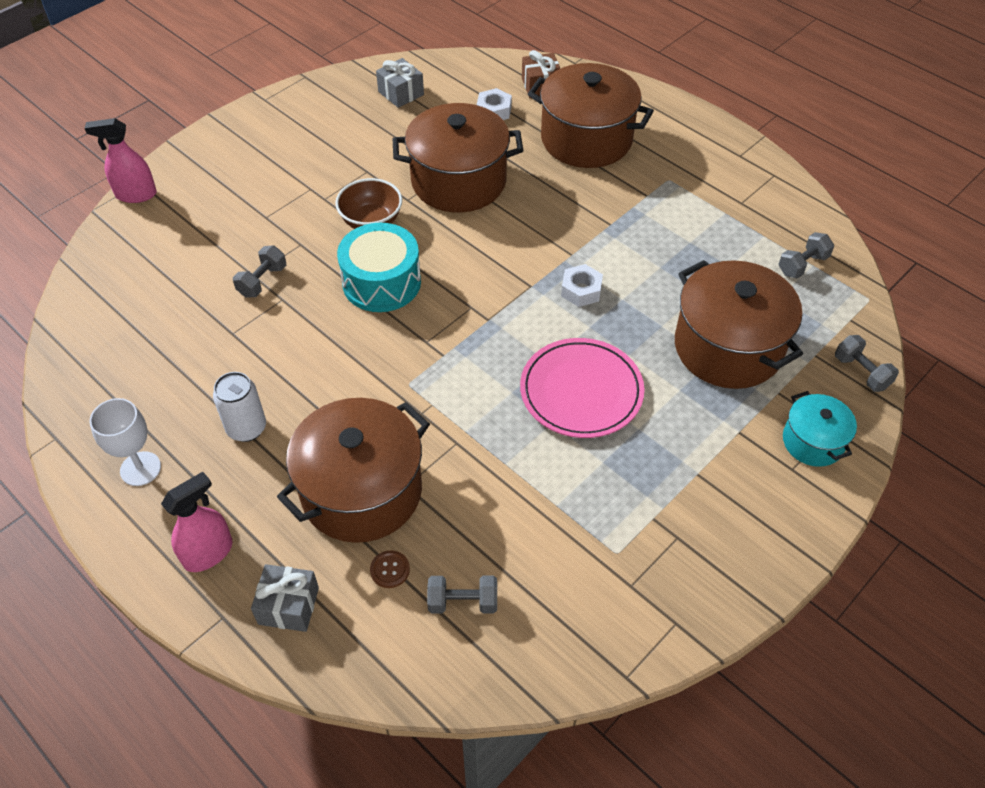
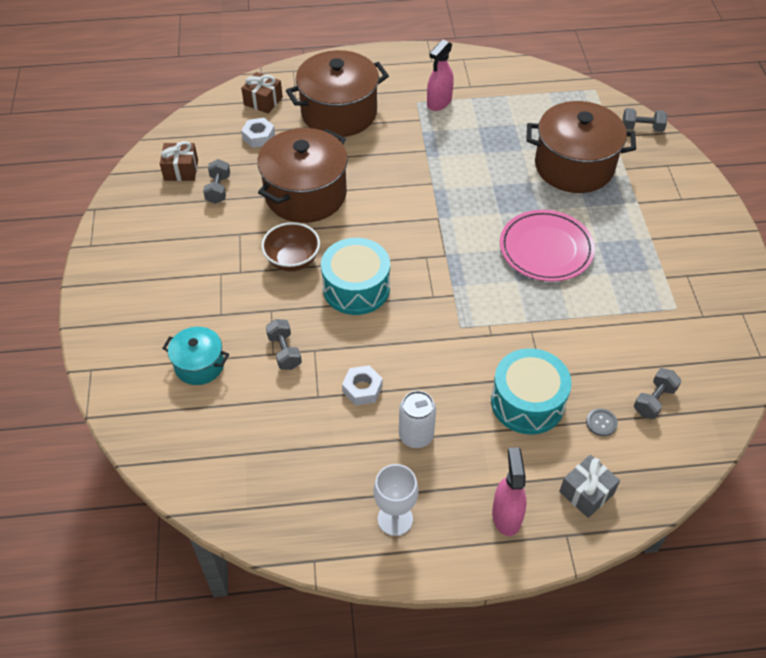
camera: 50 degrees left, 0 degrees up
pink spray bottle [84,118,157,203] -> pink spray bottle moved to [427,40,454,111]
brown pot [277,398,430,543] -> turquoise drum [491,348,572,434]
brown button [370,550,410,588] -> grey button [586,408,618,437]
grey gift [376,58,424,108] -> brown gift [160,141,198,181]
white nut [561,264,603,307] -> white nut moved to [342,365,383,406]
grey dumbbell [779,232,834,279] -> grey dumbbell moved to [203,159,230,204]
turquoise pot [783,391,857,467] -> turquoise pot moved to [162,327,229,385]

